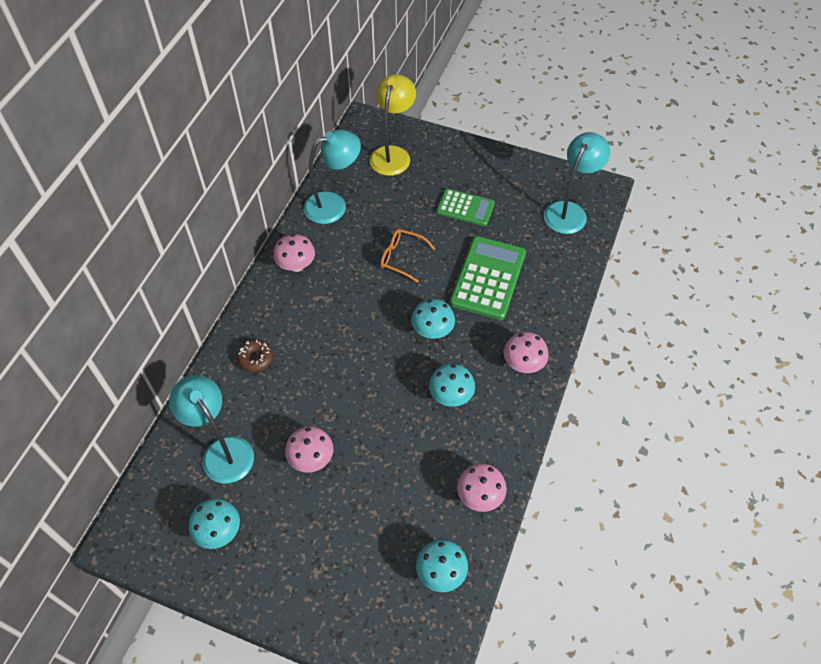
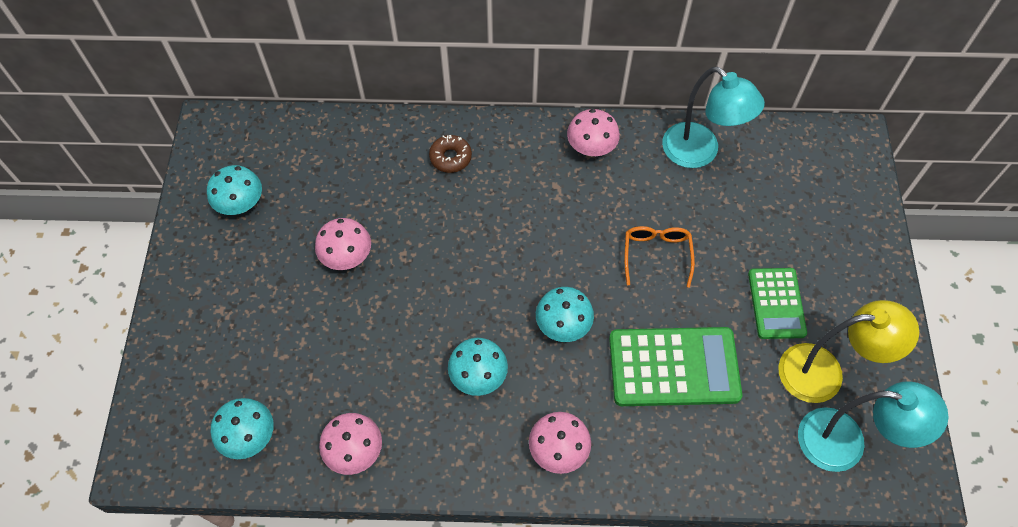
camera: 70 degrees right, 5 degrees up
turquoise lamp [169,375,254,483] -> none
yellow lamp [370,74,416,176] -> yellow lamp moved to [778,300,919,403]

